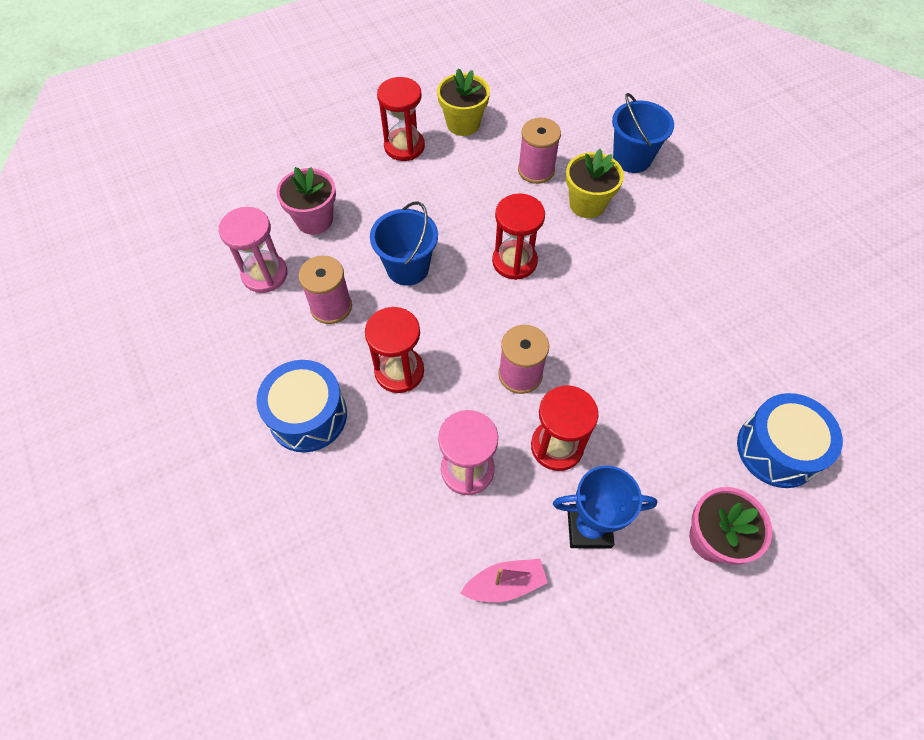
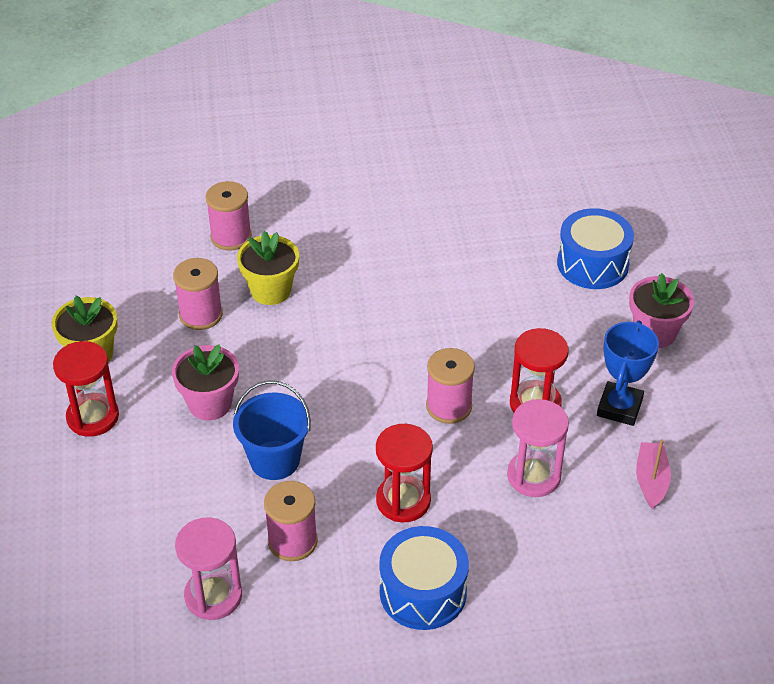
camera: 70 degrees left, 15 degrees down
pink flower pot [276,167,336,235] -> pink flower pot moved to [172,344,239,421]
red hourglass [492,193,545,280] -> none
blue bucket [612,93,674,173] -> pink spool [206,181,252,251]

